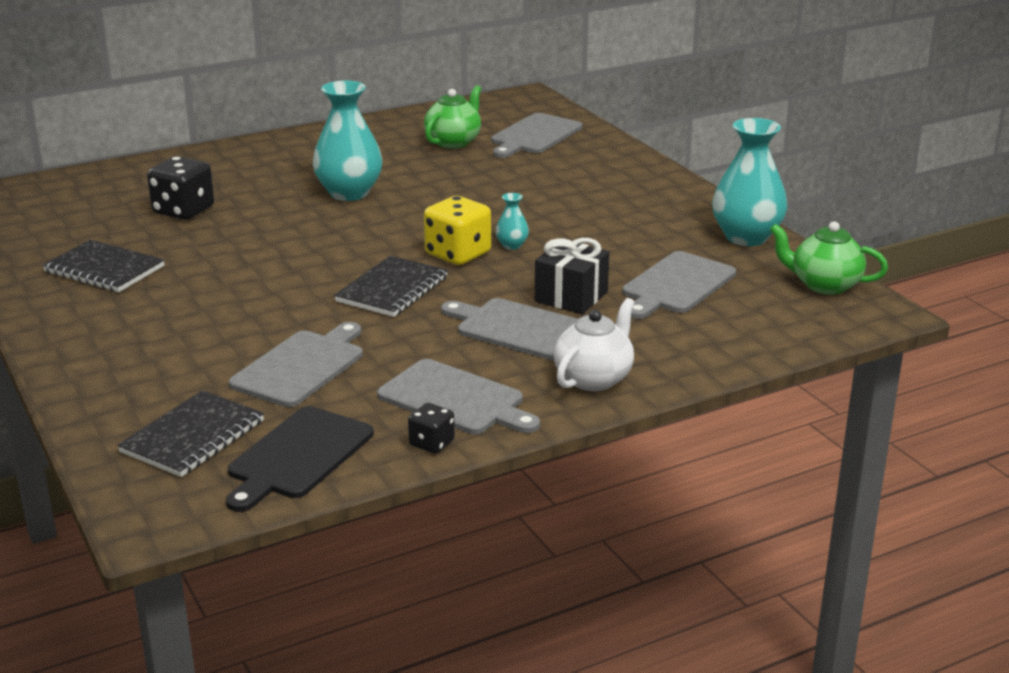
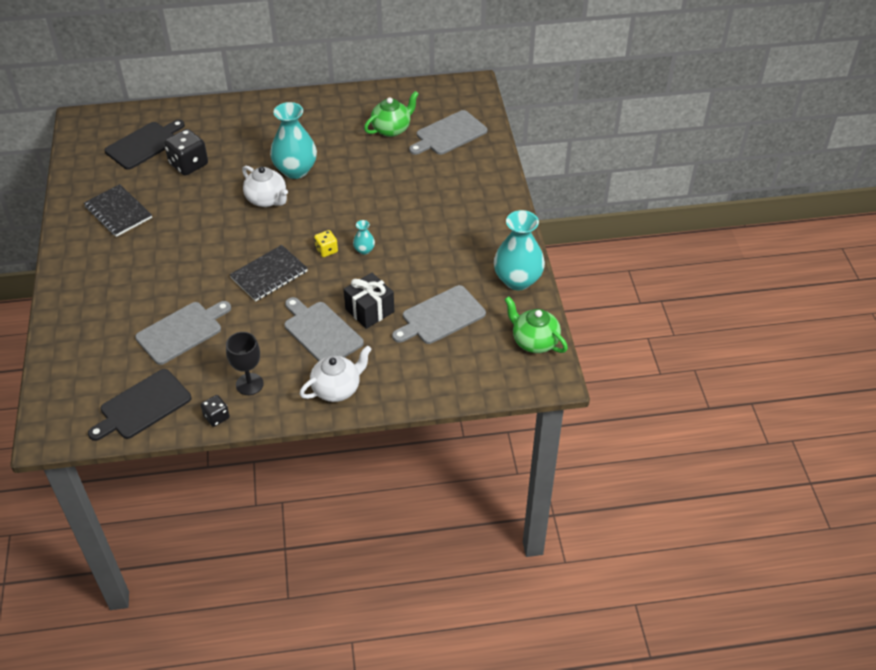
camera: 20 degrees right, 20 degrees up
black notebook [117,390,264,477] -> none
grey cutting board [377,359,540,434] -> black goblet [226,332,264,395]
yellow dice [424,196,491,265] -> yellow dice [314,230,338,257], size x0.55
none -> black cutting board [104,120,185,170]
none -> white teapot [242,166,288,207]

